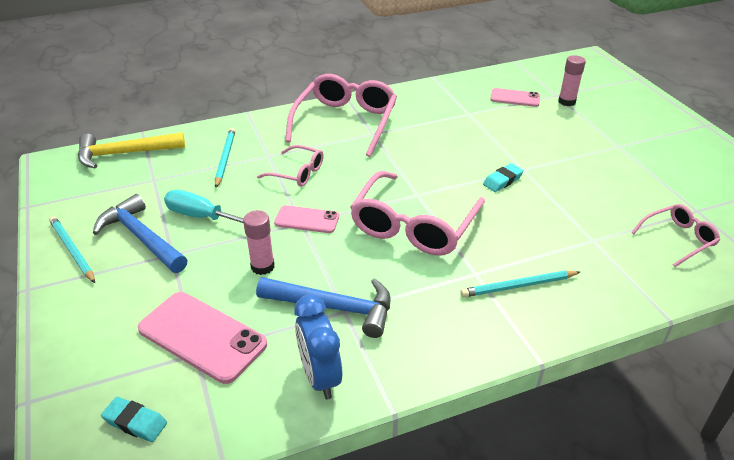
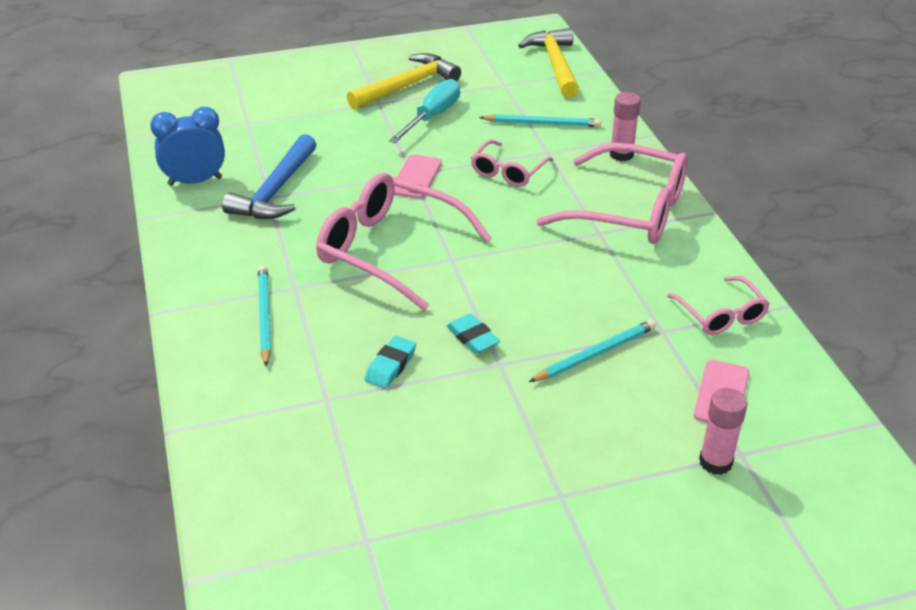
camera: 95 degrees right, 0 degrees up
turquoise pencil [49,216,95,283] -> turquoise pencil moved to [529,320,656,382]
blue hammer [93,194,187,273] -> yellow hammer [347,53,461,110]
turquoise eraser [101,397,167,442] -> turquoise eraser moved to [364,336,416,389]
pink phone [138,292,267,384] -> none
pink glue stick [243,210,275,275] -> pink glue stick moved to [610,92,641,161]
pink glasses [631,204,720,267] -> pink glasses moved to [667,276,770,335]

